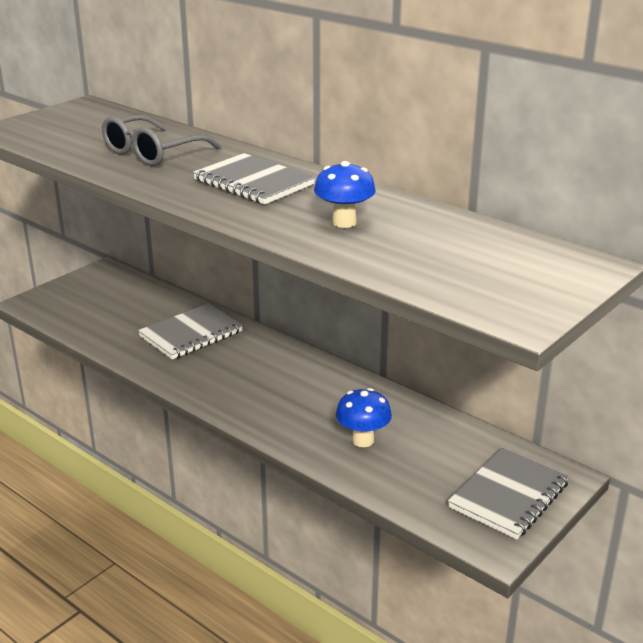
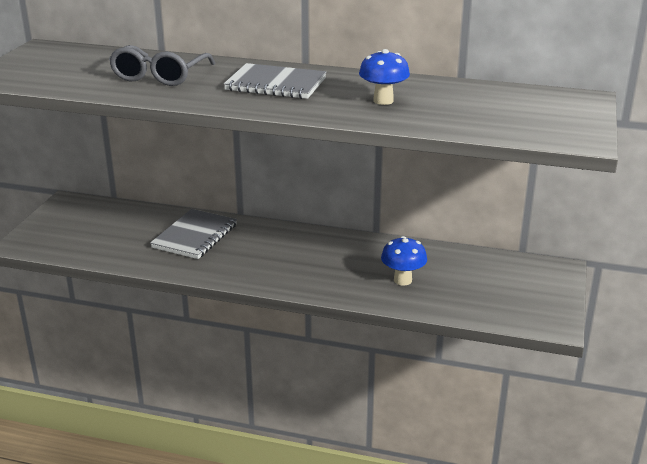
camera: 25 degrees left, 0 degrees up
grey notebook [448,448,569,539] -> none

